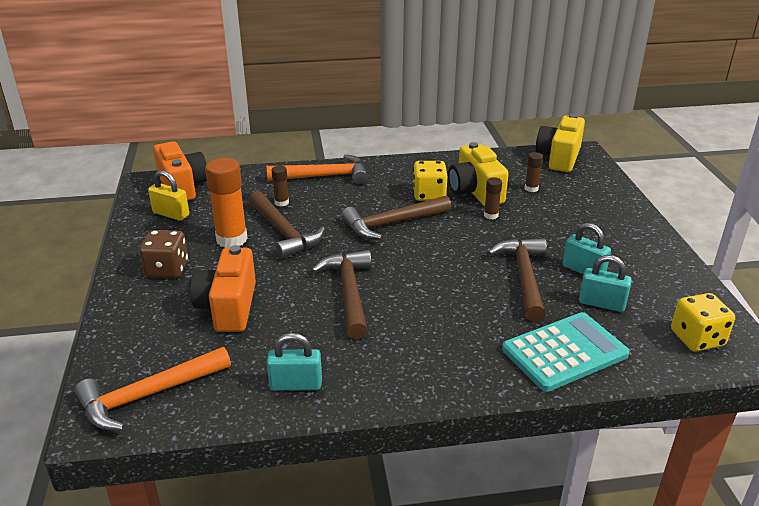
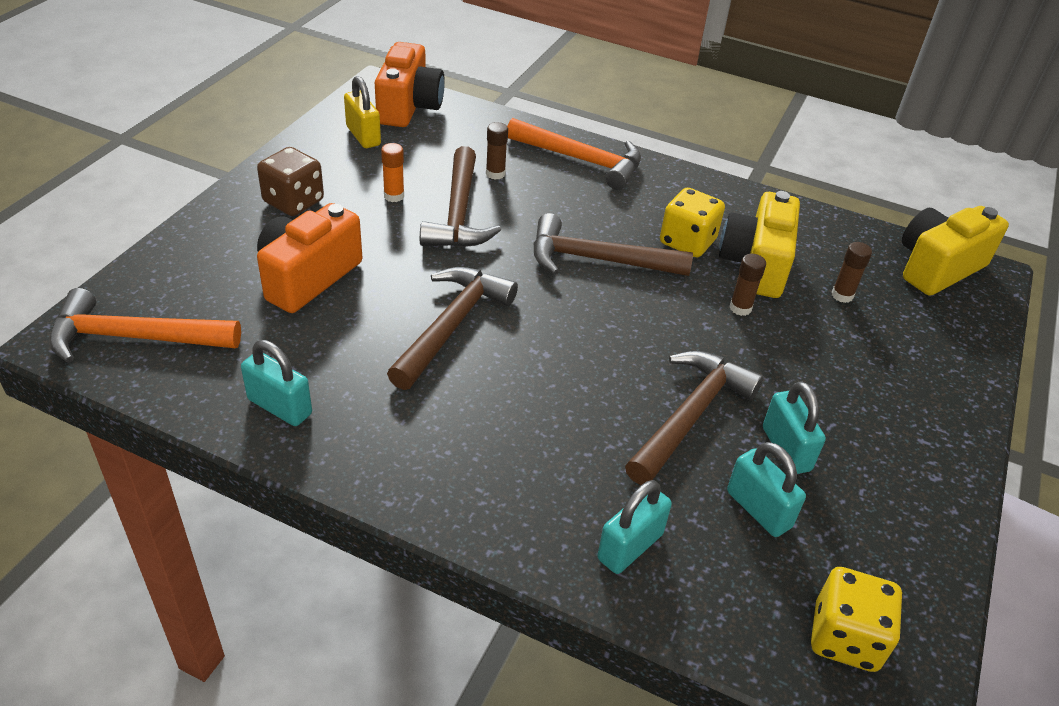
camera: 30 degrees right, 10 degrees up
orange glue stick [205,158,248,248] -> orange glue stick [381,143,404,202], size x0.50
turquoise calculator [502,312,630,392] -> turquoise padlock [597,480,672,574]

